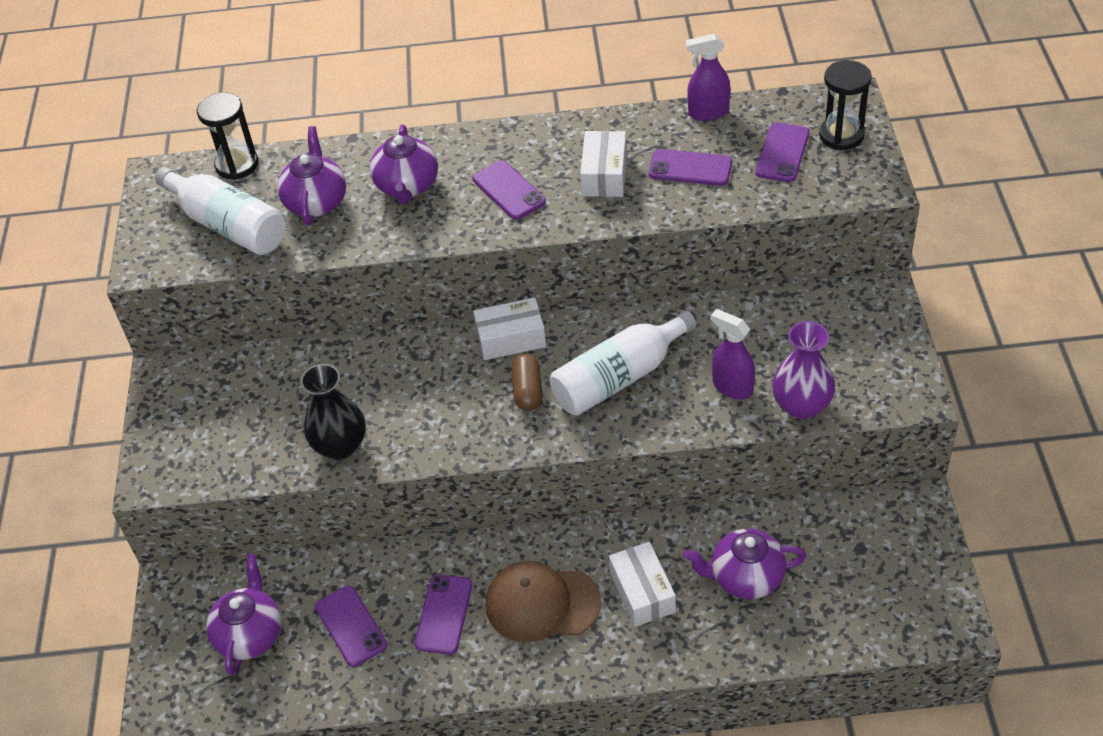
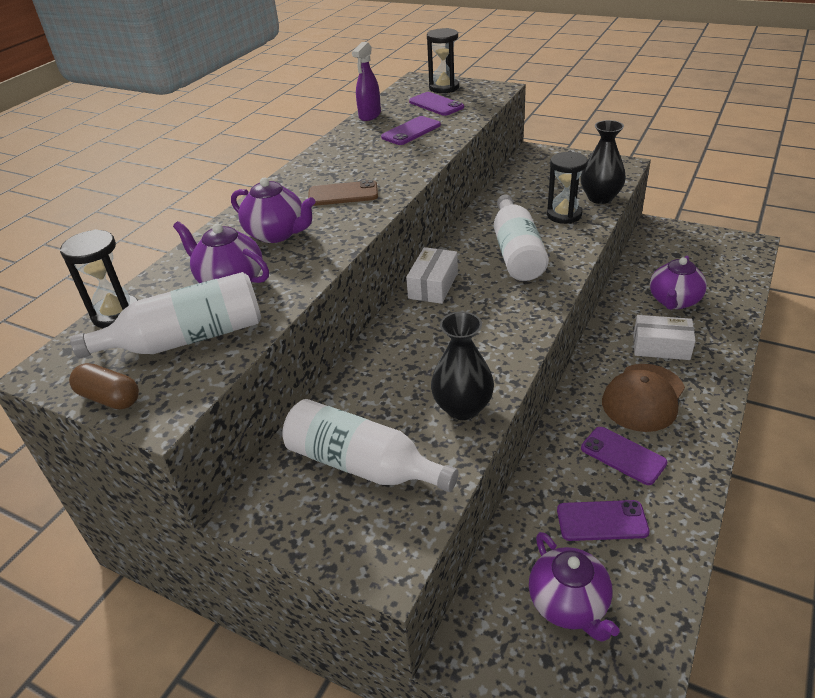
camera: 60 degrees left, 10 degrees down
purple teapot [206,554,281,675] -> purple teapot turned 150 degrees counterclockwise [529,532,620,642]
purple phone [472,160,546,220] -> brown phone [308,180,378,206]
brown capsule [511,353,543,411] -> brown capsule moved to [69,363,139,409]
white box [580,131,627,197] -> none
purple spray bottle [711,309,755,399] -> black hourglass [547,152,588,224]
purple vase [772,321,835,419] -> black vase [581,120,626,204]
none -> white bottle [282,399,458,492]

